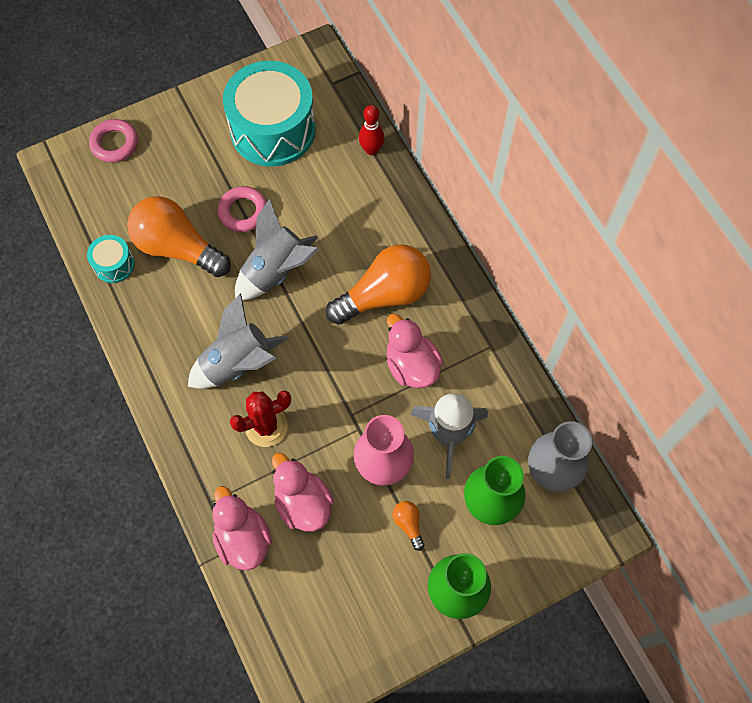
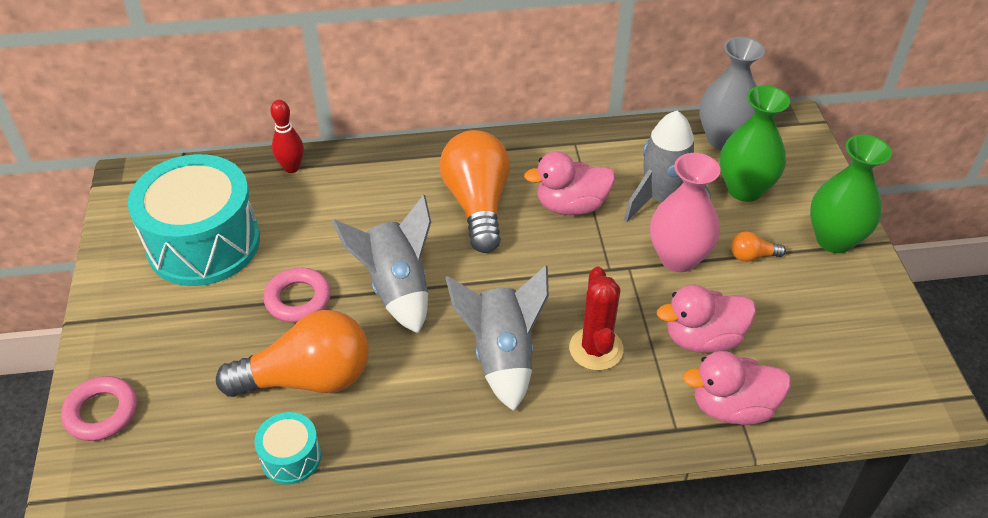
camera: 70 degrees left, 20 degrees down
orange light bulb [127,196,231,277] -> orange light bulb turned 150 degrees counterclockwise [216,310,369,397]

